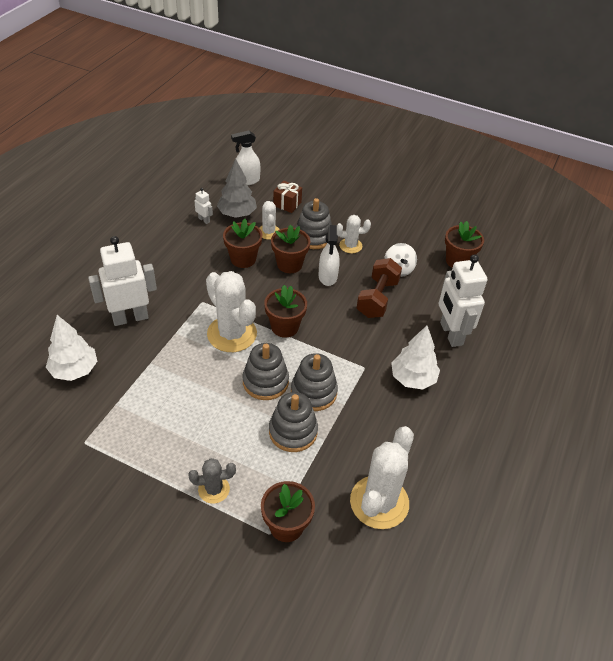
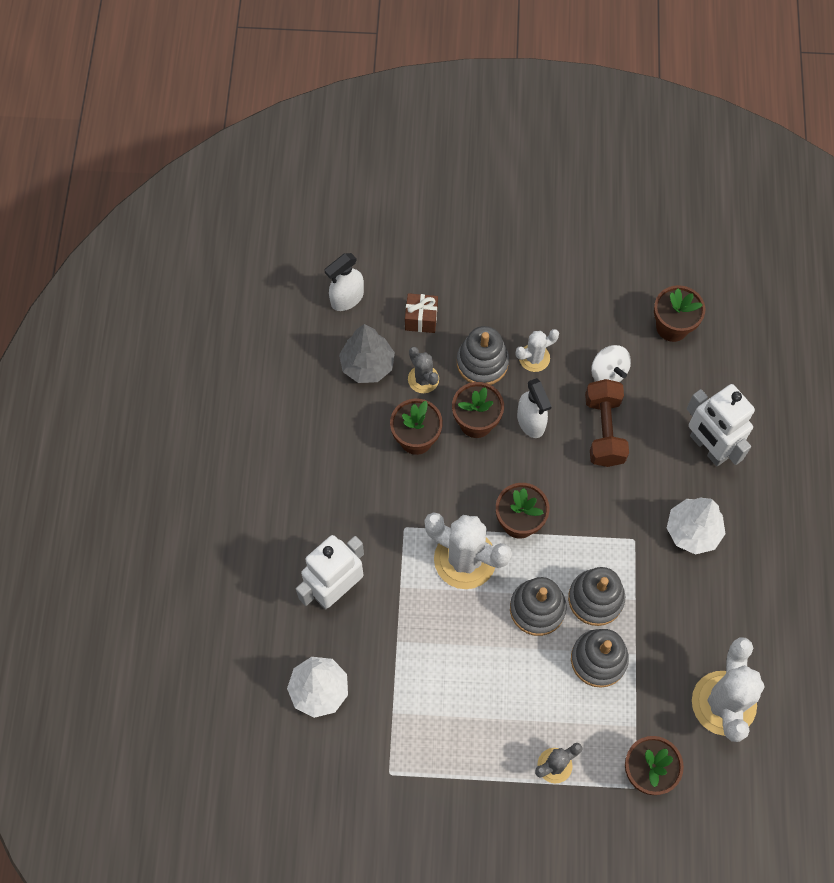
camera: 20 degrees left, 20 degrees up
white robot [195,188,213,224] -> none
white cactus [259,201,280,240] -> grey cactus [408,347,439,393]

